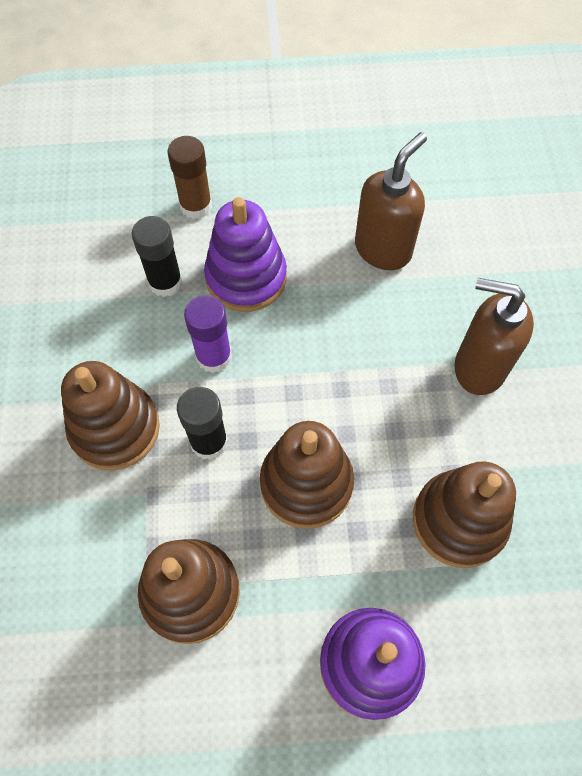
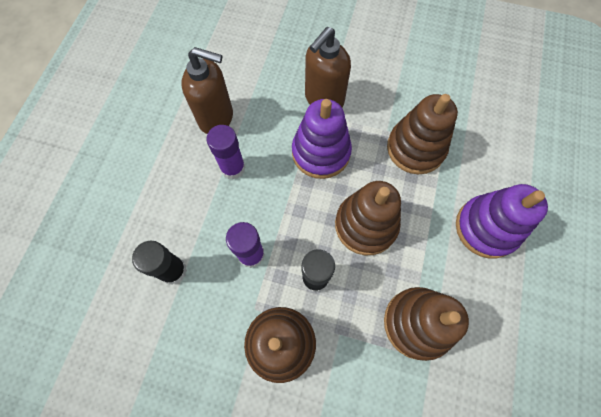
camera: 70 degrees left, 5 degrees up
brown glue stick [167,136,212,219] -> none
purple stacking toy [204,197,287,312] -> purple stacking toy moved to [292,99,352,179]
brown soap dispenser [355,132,427,270] -> brown soap dispenser turned 135 degrees clockwise [181,47,233,134]
none -> purple glue stick [207,125,245,180]

